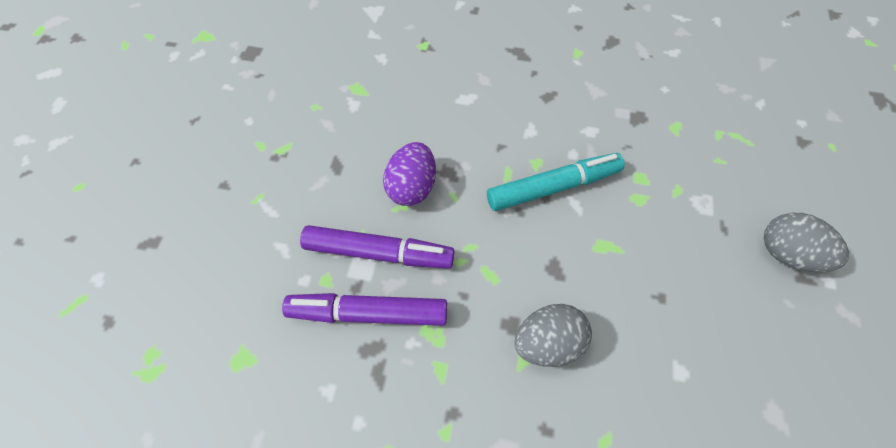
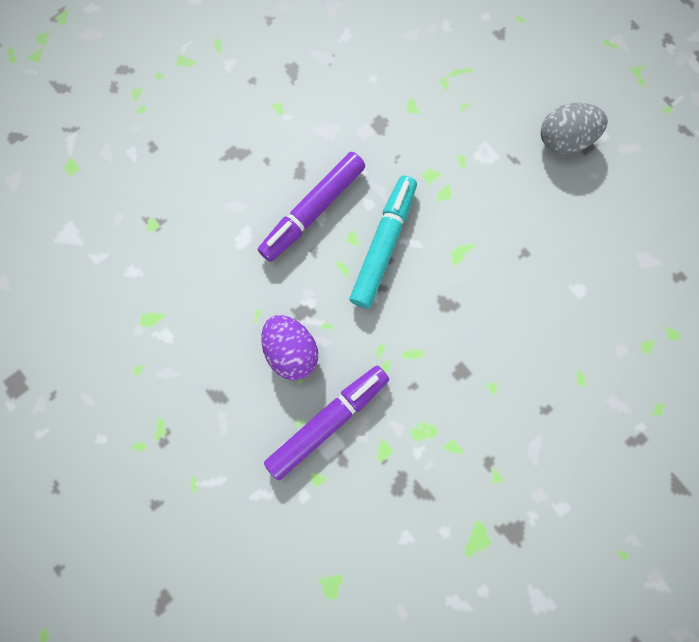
camera: 50 degrees left, 15 degrees up
purple marker [282,293,447,326] -> purple marker moved to [258,152,365,262]
grey egg [514,304,592,367] -> none

